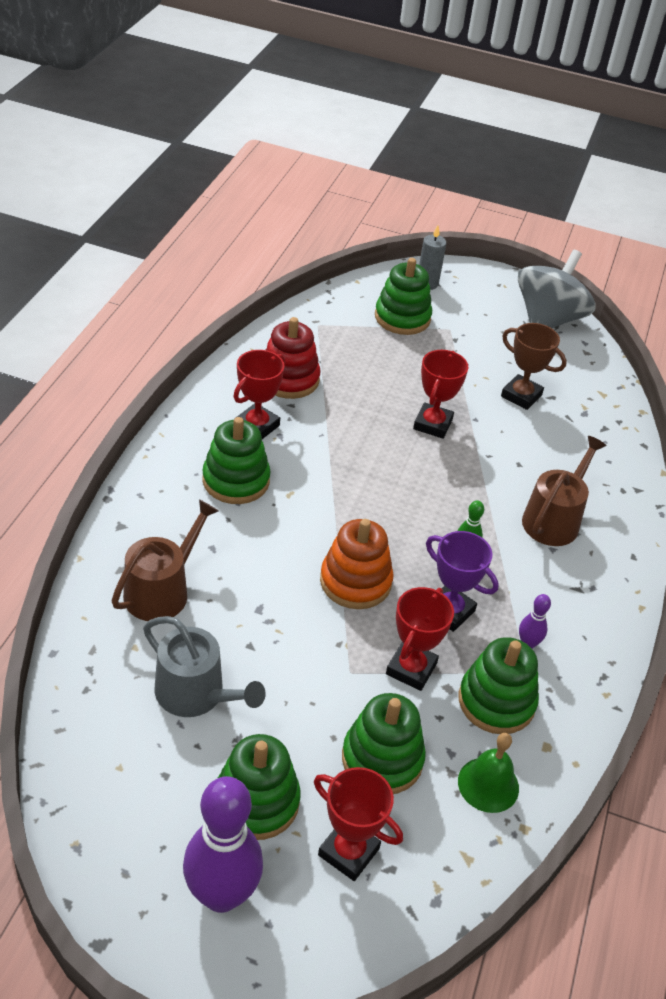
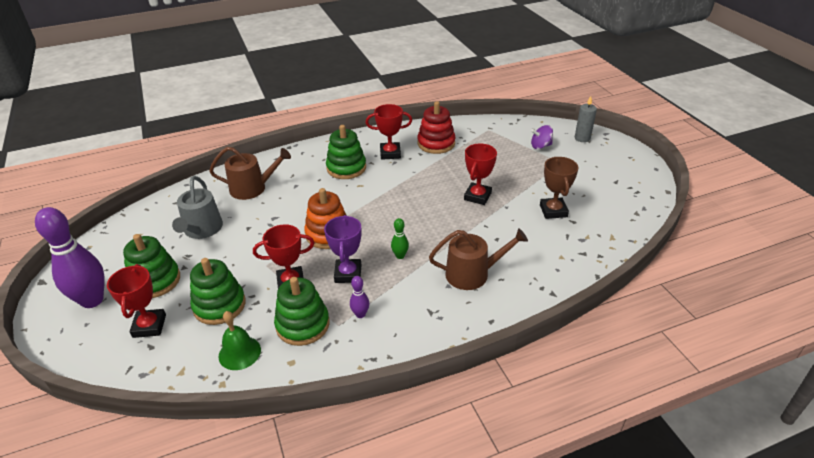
camera: 55 degrees right, 5 degrees down
green stacking toy [375,258,432,335] -> purple spinning top [531,125,553,149]
red trophy [413,350,468,439] -> red trophy turned 45 degrees counterclockwise [464,143,497,205]
grey spinning top [518,250,596,328] -> none

